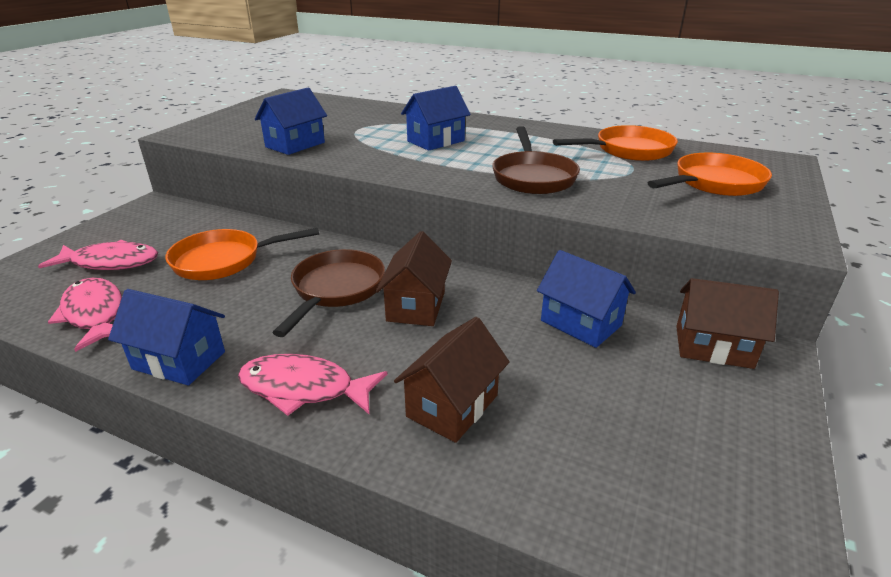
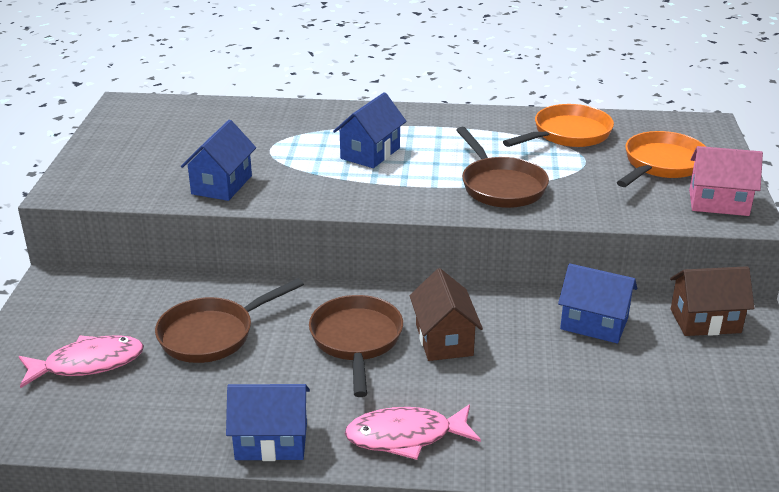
camera: 20 degrees left, 0 degrees up
pink fish [48,278,122,352] -> none
orange pan [165,228,319,280] -> brown pan [155,278,304,363]
brown house [394,317,510,443] -> none
none -> pink house [689,146,763,216]

